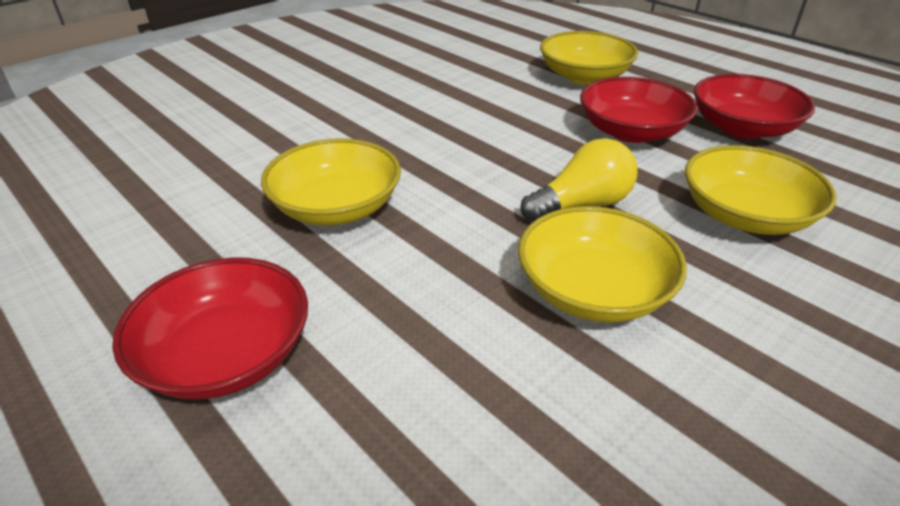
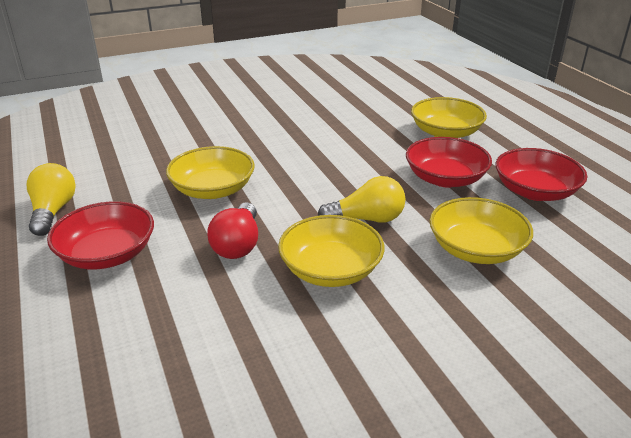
camera: 20 degrees right, 5 degrees down
none -> yellow light bulb [27,163,76,236]
none -> red light bulb [207,202,258,259]

